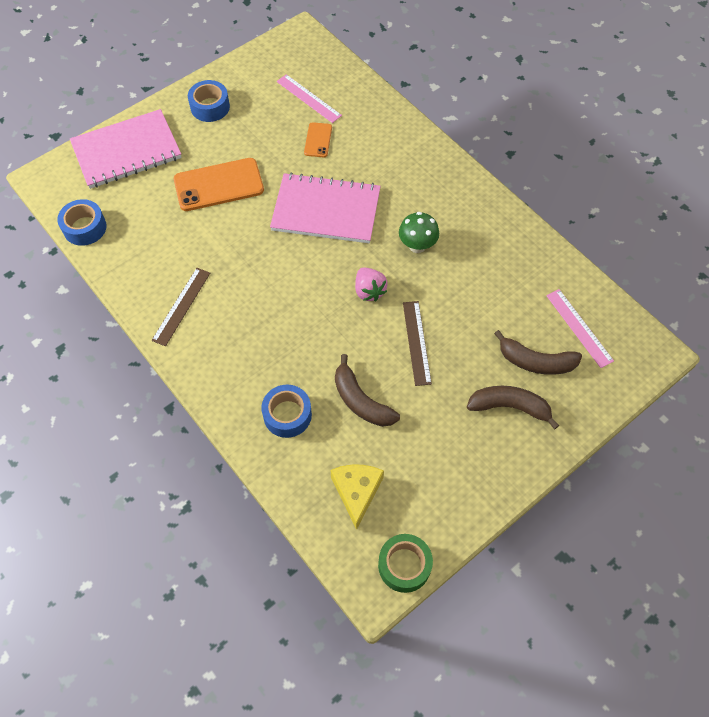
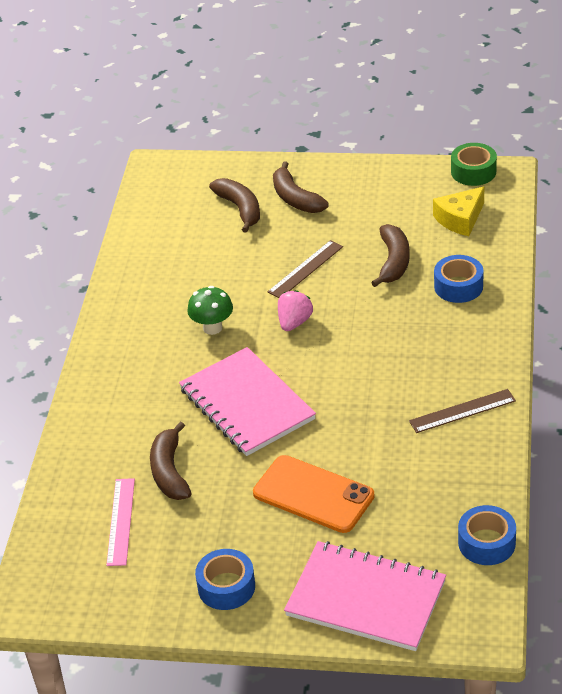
camera: 130 degrees left, 20 degrees down
orange phone [304,122,332,157] -> brown banana [150,421,191,500]
pink ruler [546,289,614,368] -> none

